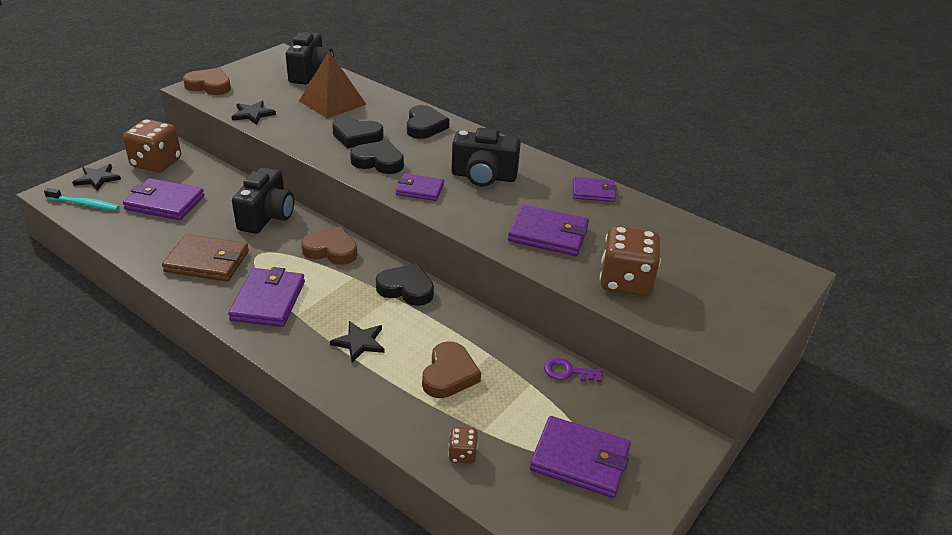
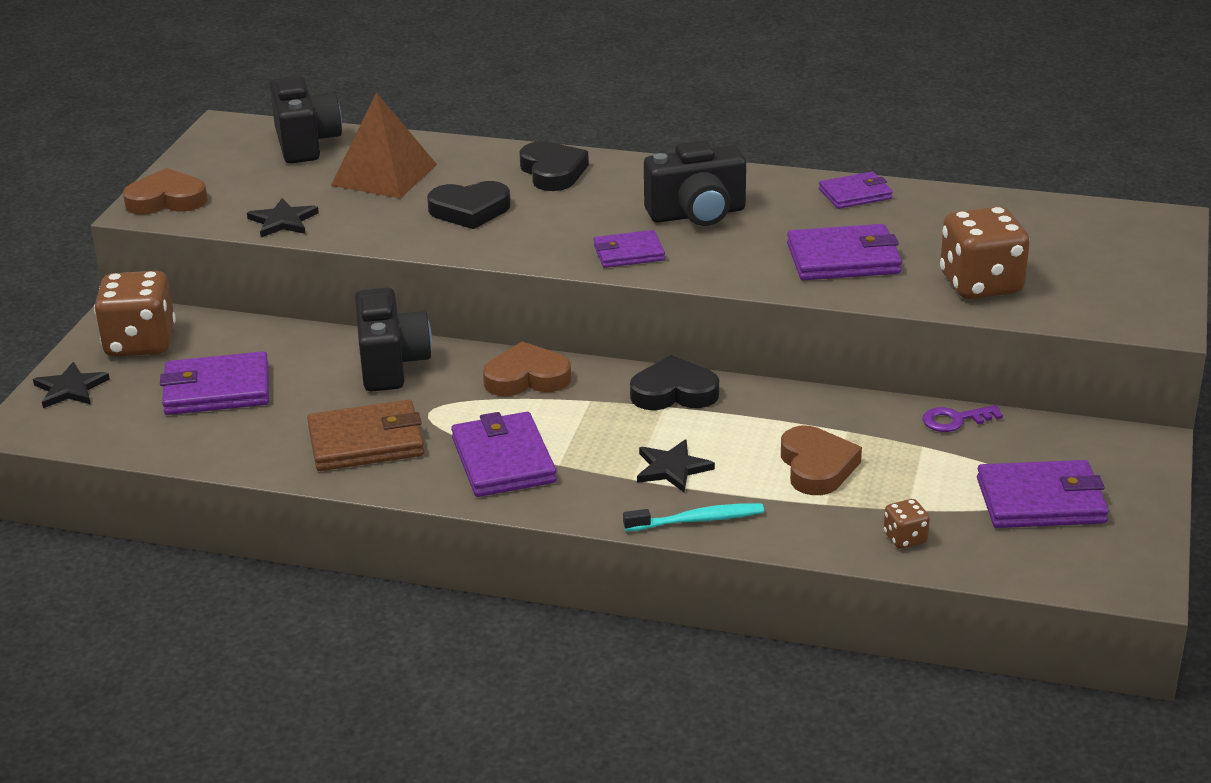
camera: 20 degrees left, 5 degrees down
turquoise toothbrush [44,188,120,211] -> turquoise toothbrush moved to [623,503,764,531]
black heart [350,140,404,174] -> none

